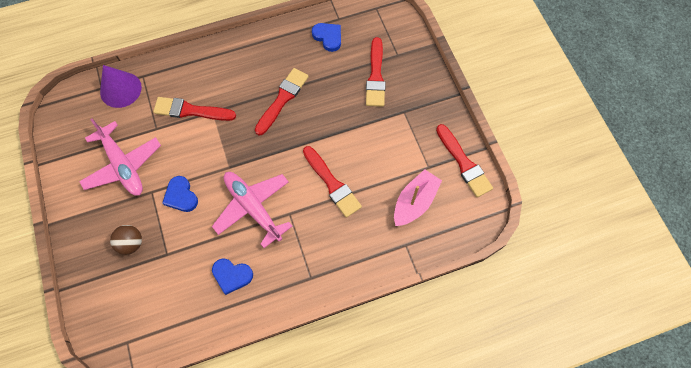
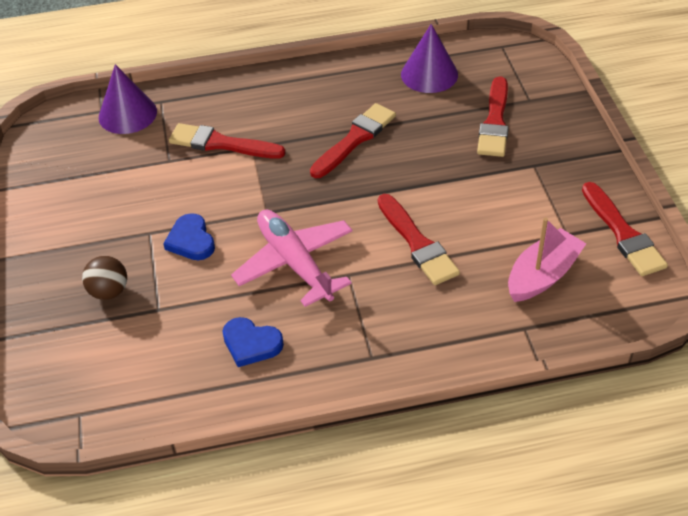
camera: 10 degrees right, 20 degrees down
pink plane [79,119,161,196] -> none
blue heart [312,23,341,52] -> purple cone [401,24,458,93]

